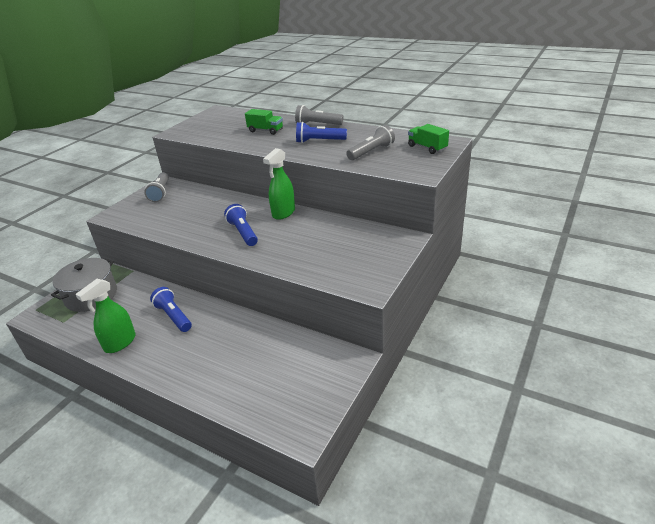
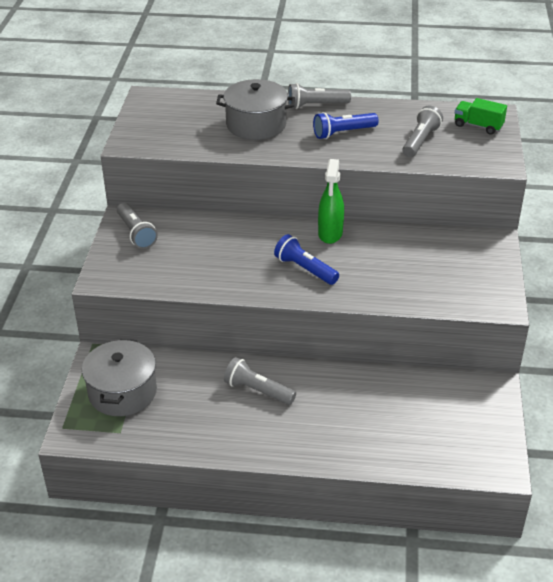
camera: 25 degrees left, 5 degrees up
green spray bottle [76,279,136,353] -> none
blue flashlight [150,287,192,332] -> grey flashlight [224,357,296,405]
green truck [245,109,283,135] -> grey pot [216,79,295,140]

